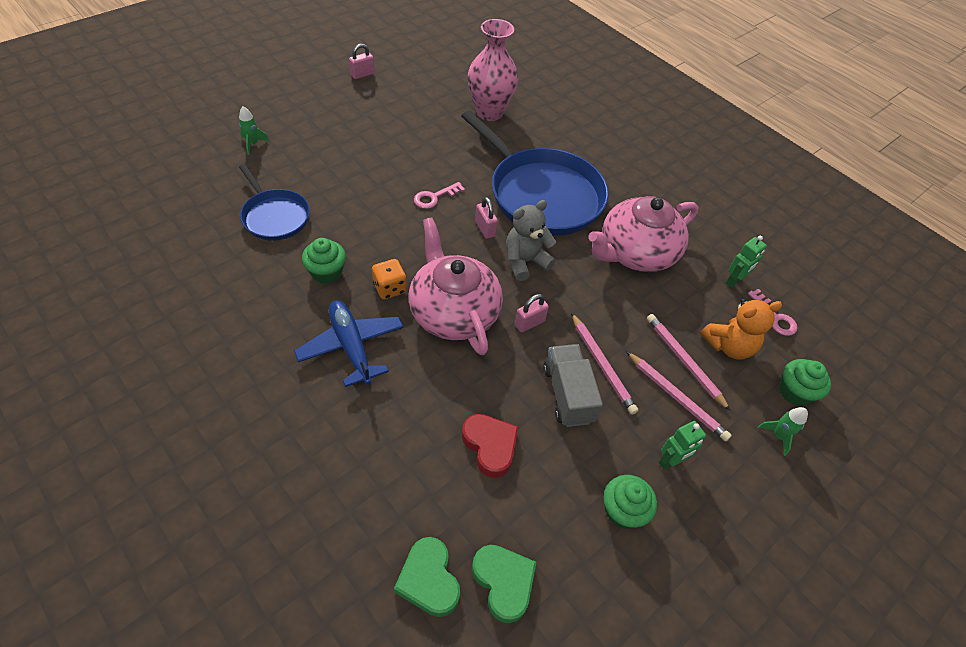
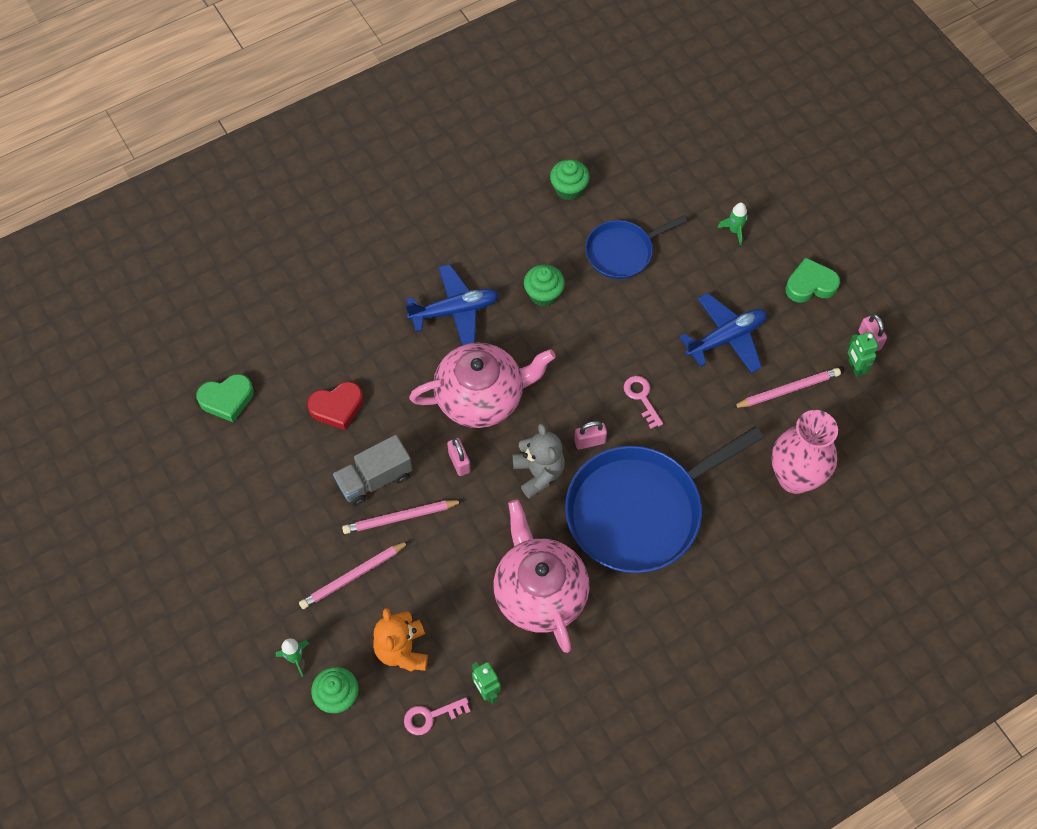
camera: 105 degrees right, 10 degrees up
orange dice [372,259,407,299] -> none
green heart [394,537,460,617] -> green heart moved to [785,257,840,303]
grey truck [543,344,603,427] -> grey truck turned 150 degrees clockwise [333,435,412,506]
green cupcake [604,475,657,529] -> green cupcake moved to [550,159,590,201]
pink pencil [647,314,731,411] -> pink pencil moved to [732,368,841,408]
green robot [659,421,706,470] -> green robot moved to [848,332,878,377]
none -> blue plane [679,293,767,373]

